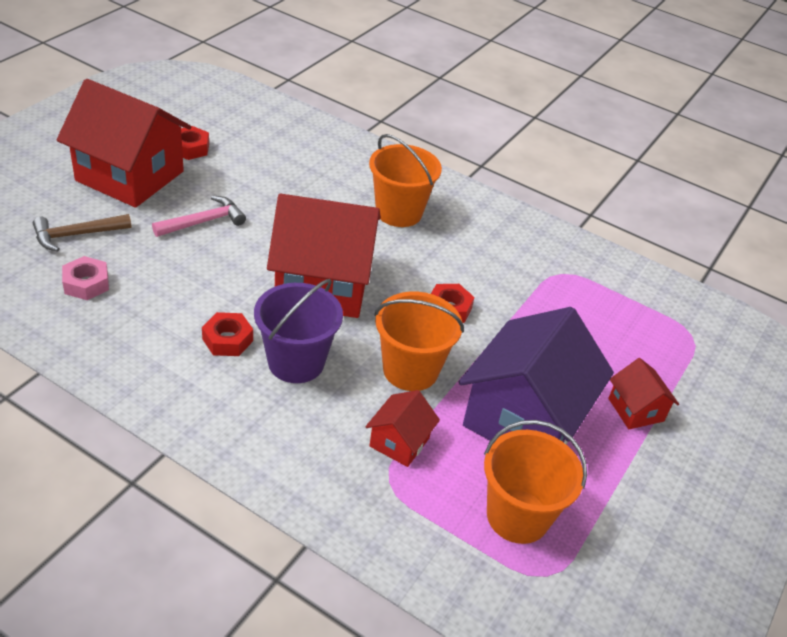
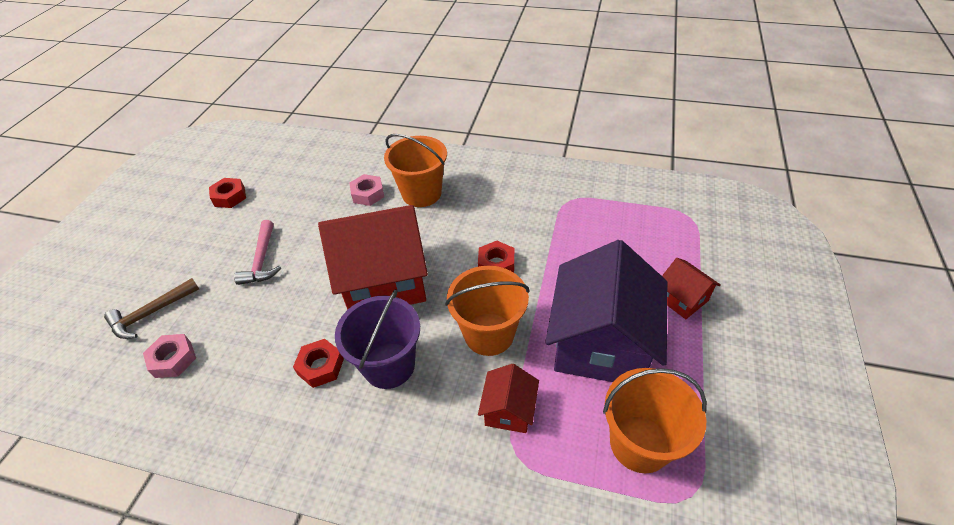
camera: 10 degrees left, 5 degrees up
red house [57,79,191,208] -> none
pink hammer [152,196,246,237] -> pink hammer turned 135 degrees clockwise [234,220,281,285]
none -> pink nut [349,174,384,206]

